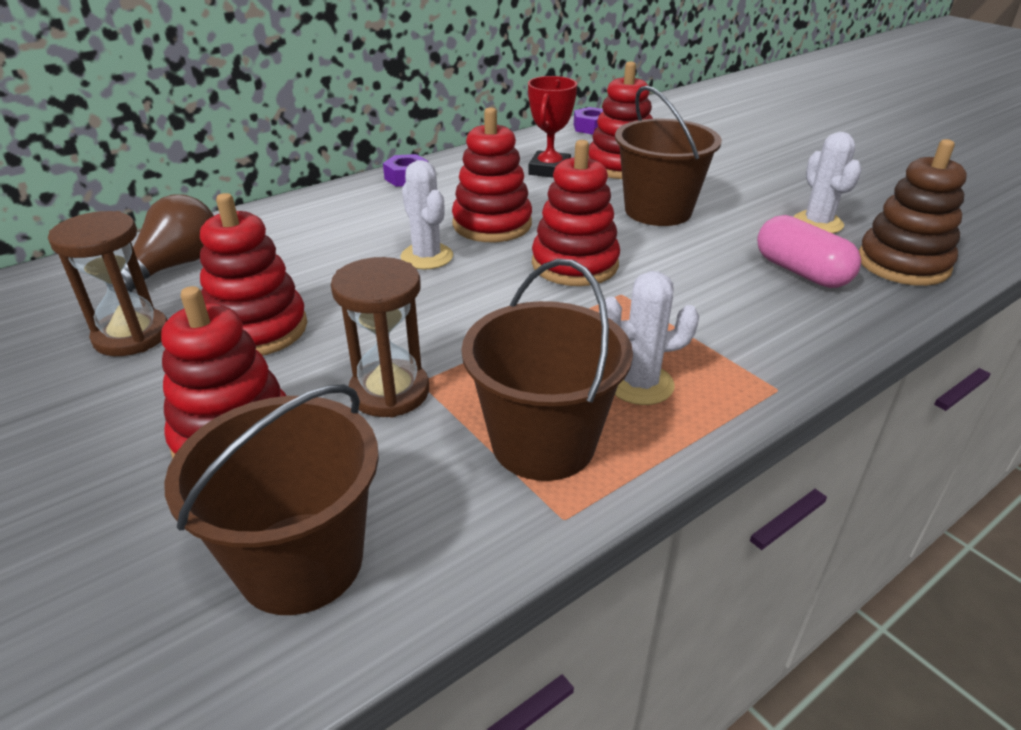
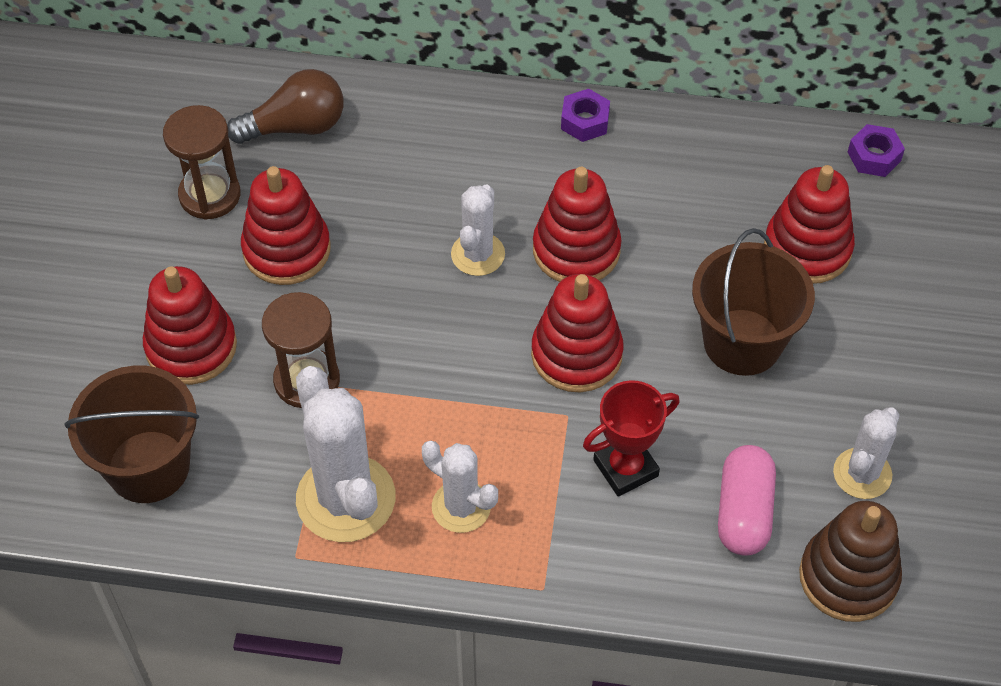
camera: 45 degrees right, 20 degrees up
brown bucket [461,259,633,481] -> white cactus [296,366,396,542]
red trophy [528,76,577,178] -> red trophy moved to [583,380,679,496]

